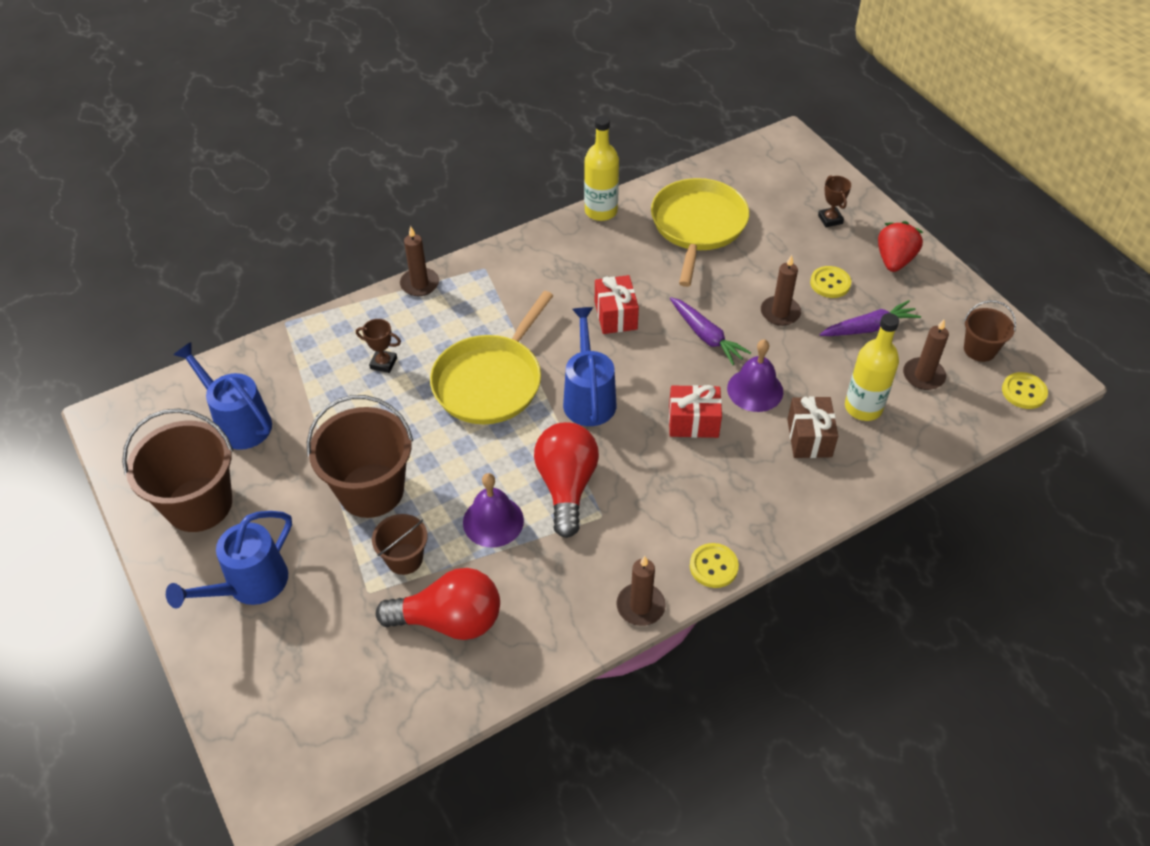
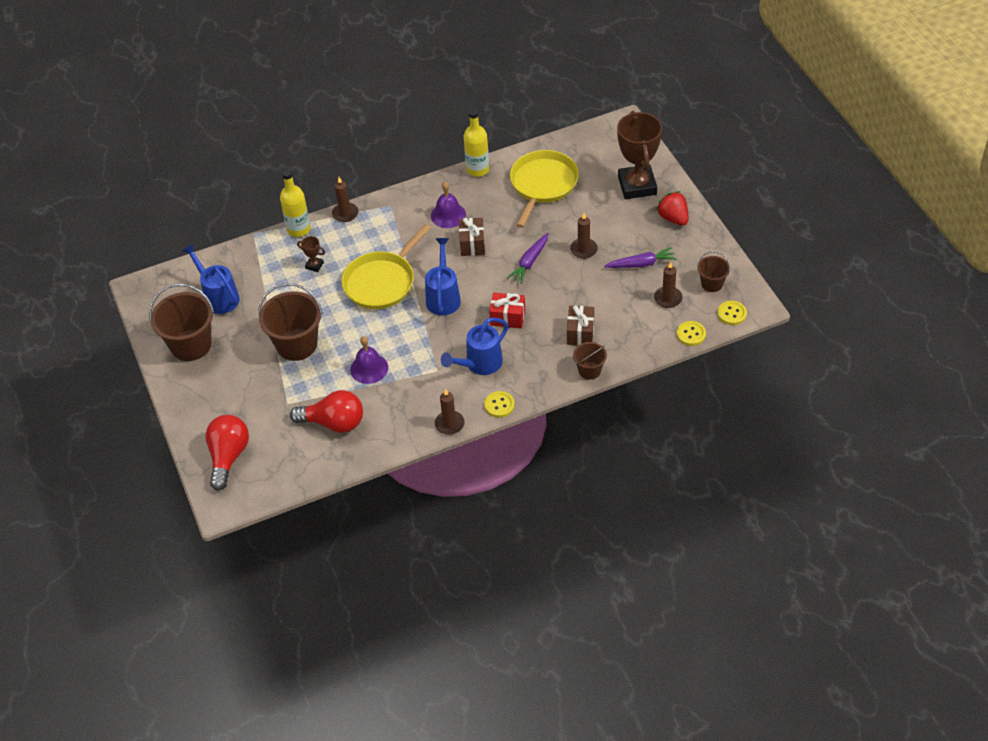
camera: 10 degrees right, 0 degrees up
blue watering can [166,511,292,609] -> blue watering can moved to [441,317,509,375]
brown bucket [372,514,428,575] -> brown bucket moved to [573,342,607,380]
red light bulb [534,422,599,538] -> red light bulb moved to [205,415,249,491]
red gift [595,275,639,334] -> brown gift [459,218,485,256]
purple carrot [670,297,751,365] -> purple carrot turned 60 degrees clockwise [507,233,548,284]
purple bell [727,339,783,412] -> purple bell moved to [431,182,466,228]
yellow button [810,266,851,298] -> yellow button moved to [677,321,706,346]
brown trophy [818,175,851,227] -> brown trophy [617,111,662,199], size x2.44
yellow bottle [845,313,899,421] -> yellow bottle moved to [280,168,311,237]
red strawberry [878,221,923,272] -> red strawberry turned 60 degrees counterclockwise [656,191,688,226]

